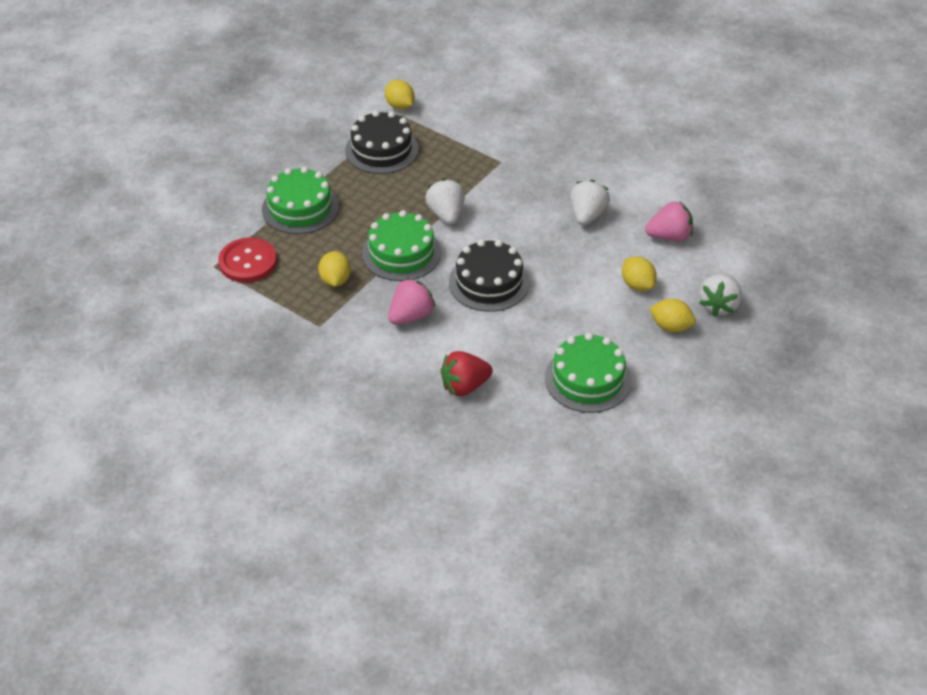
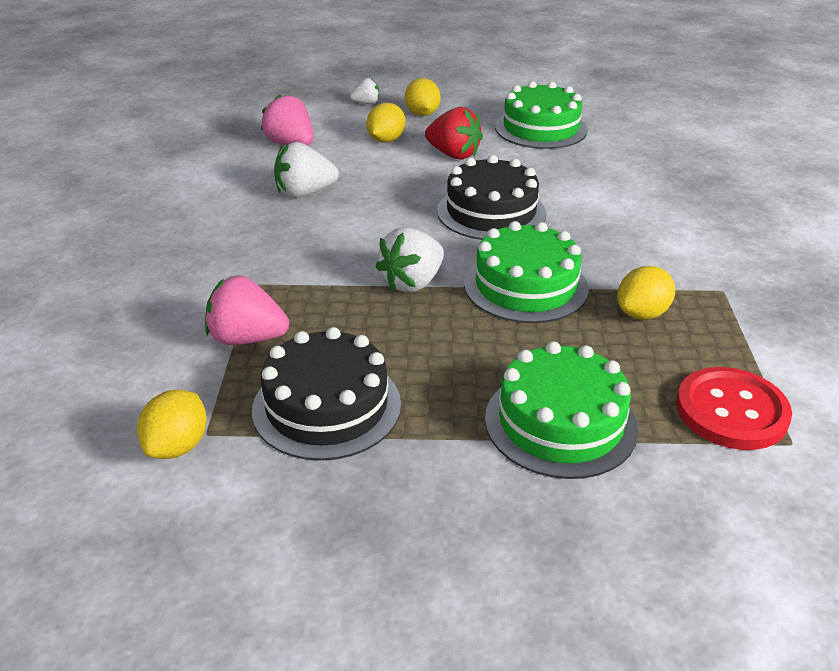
camera: 125 degrees left, 10 degrees down
pink strawberry [388,278,436,325] -> pink strawberry moved to [205,275,289,345]
red strawberry [441,351,493,396] -> red strawberry moved to [425,107,483,159]
white strawberry [699,274,742,317] -> white strawberry [350,78,379,104], size x0.57

